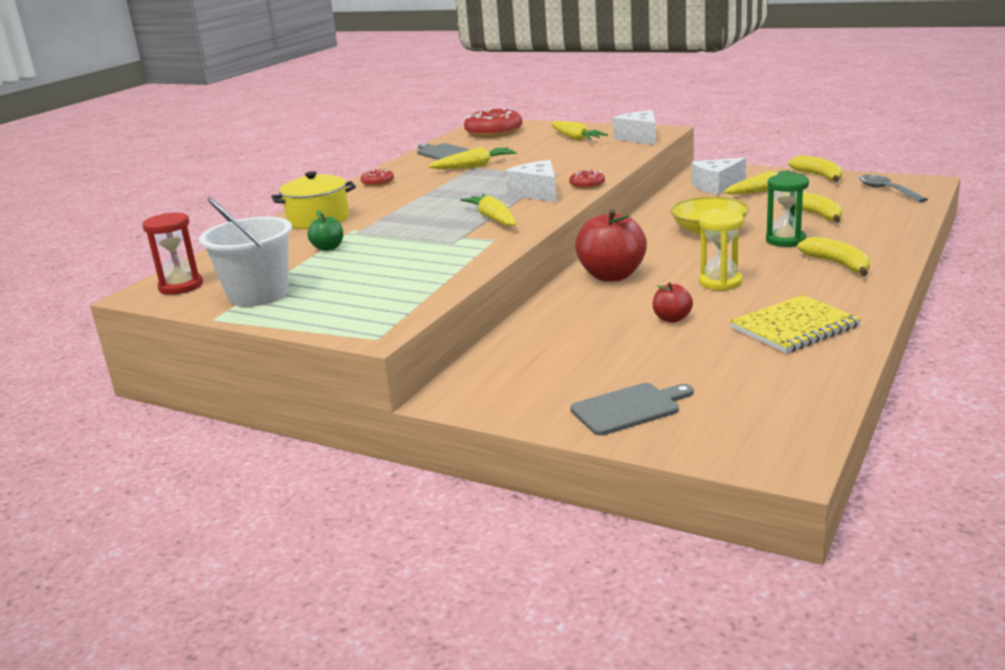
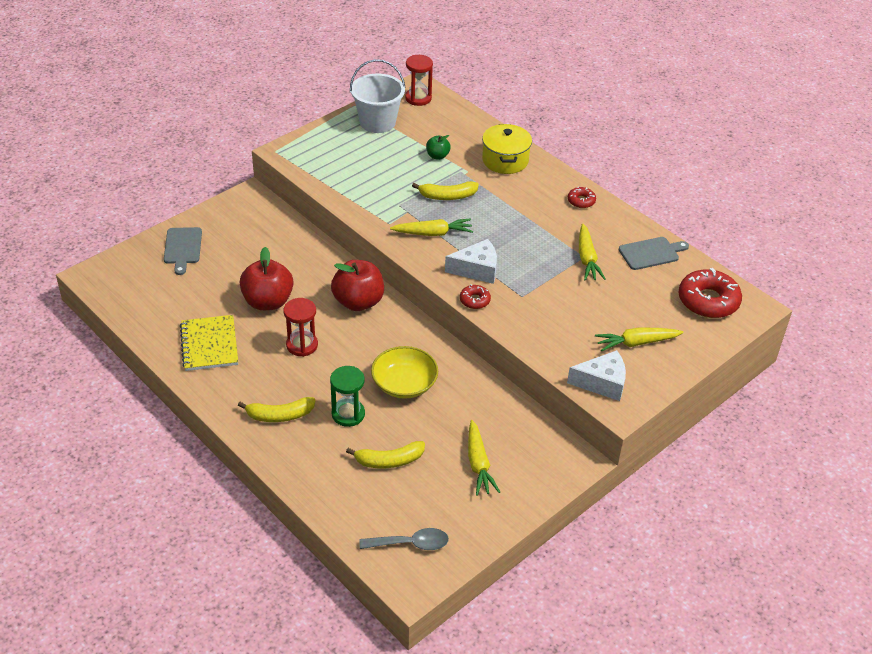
camera: 105 degrees right, 20 degrees up
red apple [652,282,693,323] -> red apple [239,247,293,310], size x1.98
white cheese [692,157,746,195] -> none
yellow hourglass [699,210,744,291] -> red hourglass [283,298,318,357]
yellow banana [788,155,843,182] -> yellow banana moved to [412,181,479,200]

